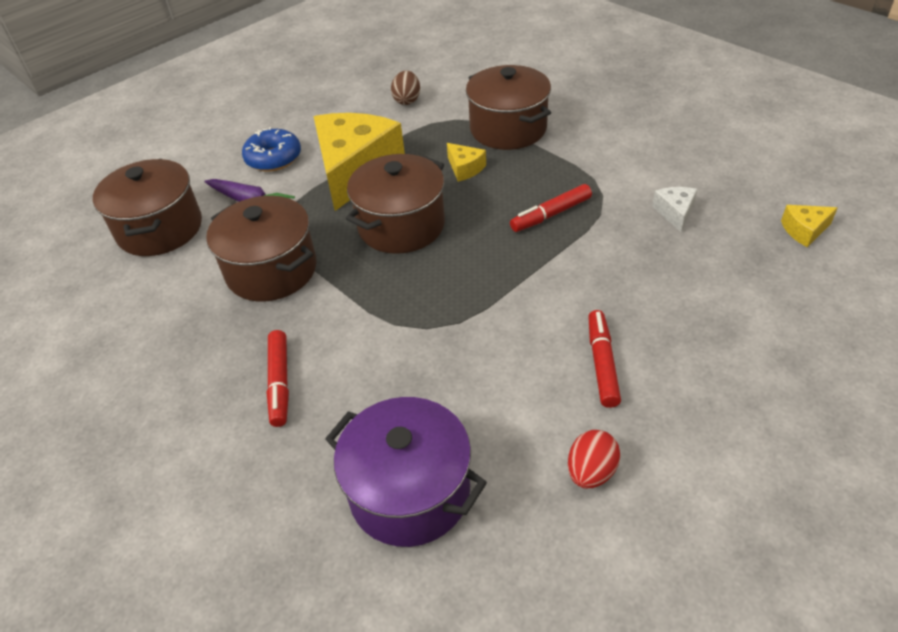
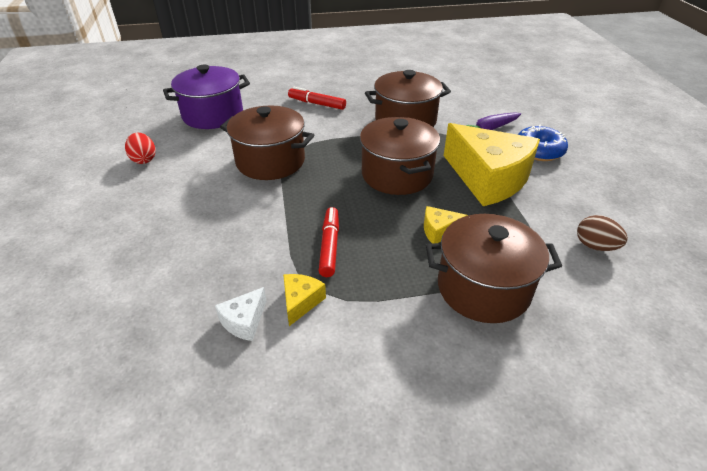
camera: 120 degrees right, 5 degrees down
brown pot [93,159,202,256] -> brown pot moved to [220,105,314,180]
red marker [588,310,621,408] -> none
white cheese [652,187,697,232] -> white cheese turned 90 degrees clockwise [215,287,266,341]
yellow cheese [781,205,838,247] -> yellow cheese moved to [283,274,326,326]

